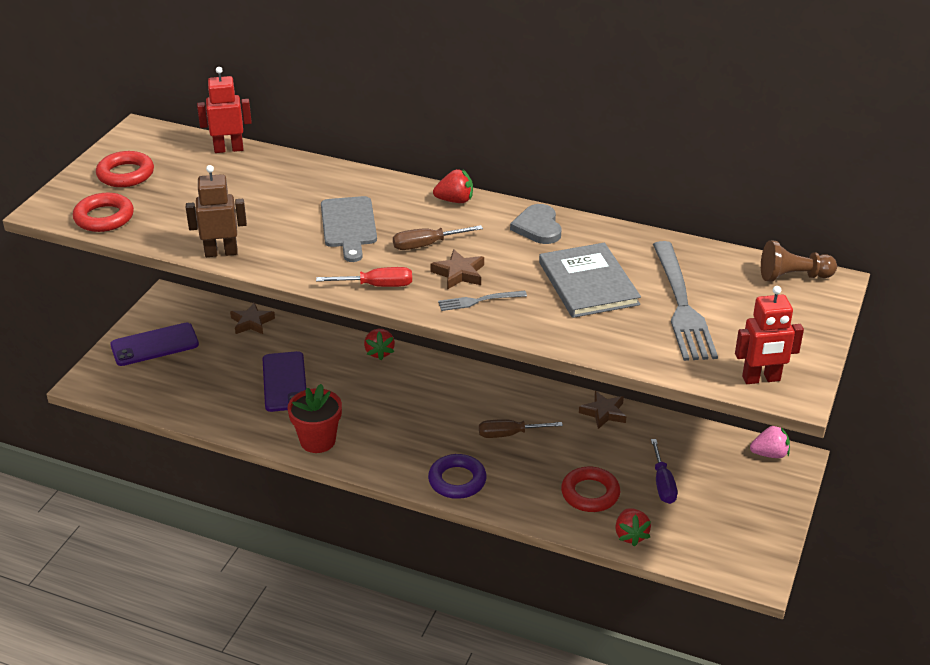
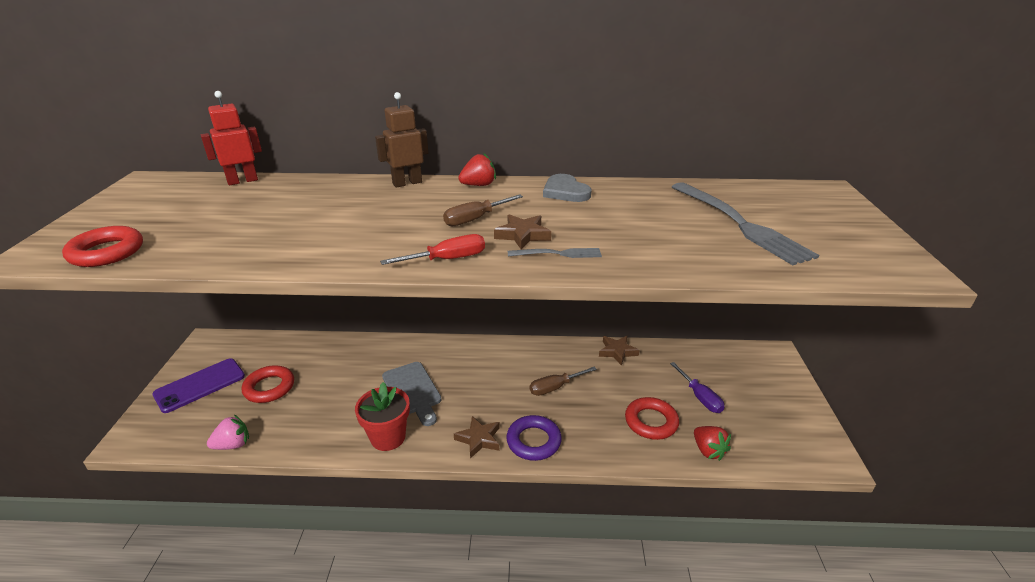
camera: 20 degrees left, 5 degrees down
red ring [96,151,154,187] -> red ring moved to [242,365,294,403]
brown robot [186,165,247,257] -> brown robot moved to [375,92,428,187]
brown star [230,302,275,334] -> brown star moved to [454,416,500,458]
purple phone [263,351,306,412] -> none
grey cutting board [321,196,377,262] -> grey cutting board moved to [382,362,442,426]
red strawberry [364,329,395,360] -> none
grey fork [438,291,527,311] -> grey fork turned 150 degrees counterclockwise [508,248,602,258]
grey book [539,243,641,318] -> none
red robot [735,286,804,384] -> none
pink strawberry [750,426,790,458] -> pink strawberry moved to [207,415,249,450]
brown pawn [761,240,837,282] -> none

